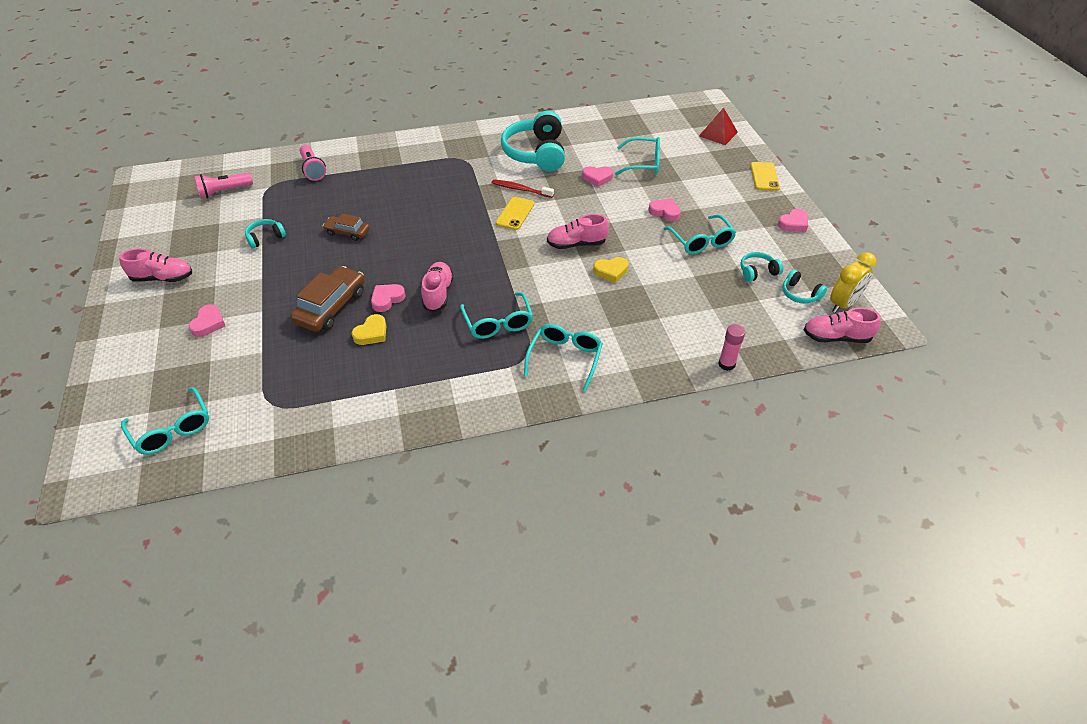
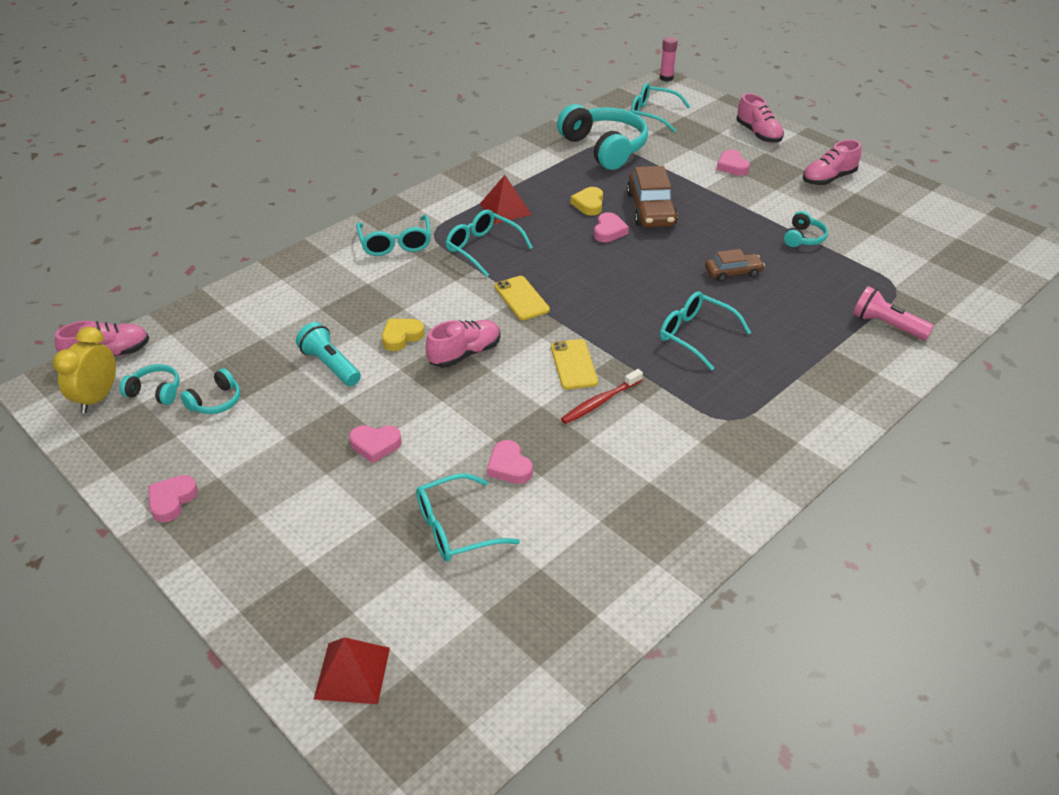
camera: 150 degrees right, 5 degrees down
pink flashlight [194,173,253,199] -> none
pink shoe [421,262,454,312] -> pink shoe moved to [737,93,784,143]
red toothbrush [492,179,554,198] -> red toothbrush turned 150 degrees clockwise [561,369,643,424]
turquoise headphones [501,111,565,172] -> turquoise headphones moved to [557,104,648,170]
pink heart [582,166,613,187] -> pink heart turned 90 degrees counterclockwise [487,440,533,484]
turquoise glasses [663,215,736,254] -> turquoise glasses moved to [660,291,751,371]
pink glue stick [718,324,745,371] -> pink glue stick moved to [660,37,678,82]
yellow phone [750,162,780,191] -> yellow phone moved to [495,276,550,320]
none -> turquoise flashlight [296,322,361,386]
none -> red pyramid [480,175,532,224]

